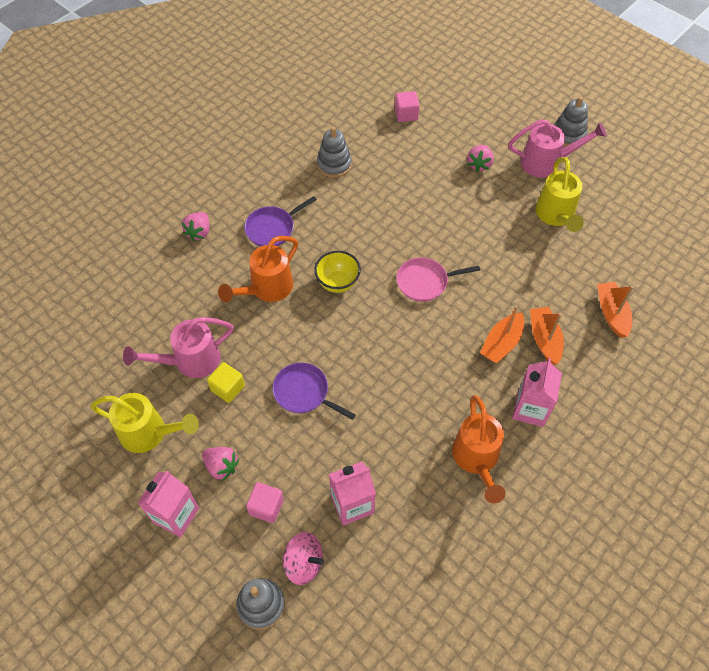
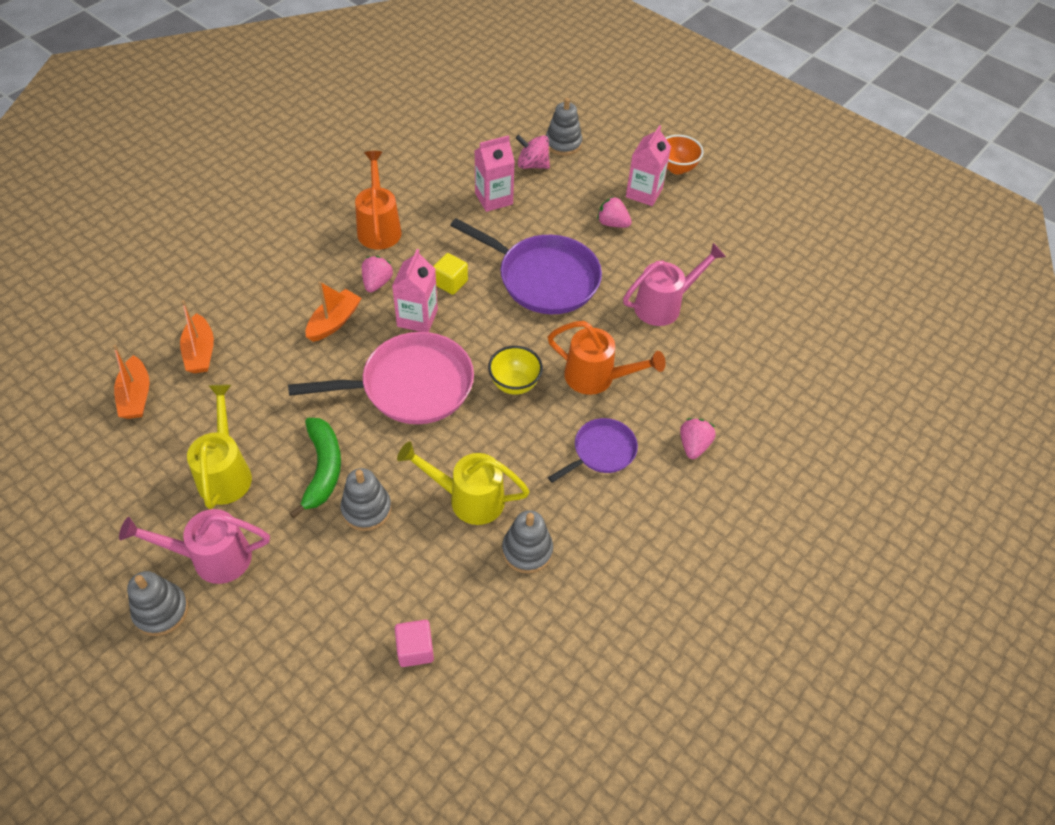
camera: 175 degrees right, 5 degrees down
yellow watering can [91,393,199,453] -> yellow watering can moved to [397,442,530,525]
yellow cube [207,362,245,403] -> yellow cube moved to [433,253,468,295]
orange watering can [218,236,298,302] -> orange watering can turned 75 degrees clockwise [548,321,666,395]
pink cube [246,482,284,523] -> none
purple pan [273,363,356,420] -> purple pan [450,218,602,314], size x1.81
pink pan [396,257,480,302] -> pink pan [288,332,474,424], size x1.81
pink strawberry [467,145,494,172] -> pink strawberry moved to [362,256,393,292]
pink carton [512,358,562,427] -> pink carton moved to [392,249,438,332]
orange boat [530,307,564,365] -> orange boat moved to [113,345,150,419]
none -> green banana [289,418,341,518]
none -> grey stacking toy [340,468,392,531]
none -> orange bowl [666,135,703,174]

